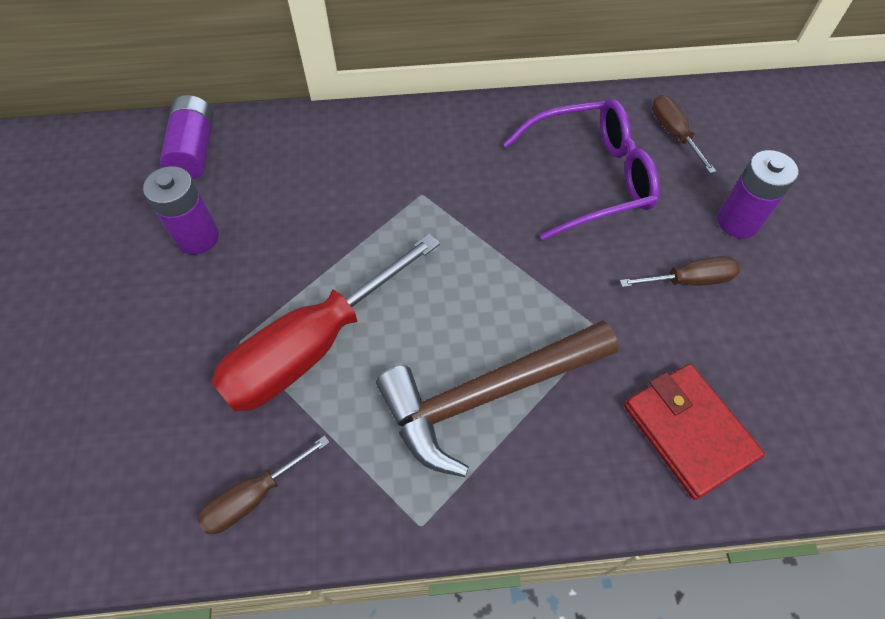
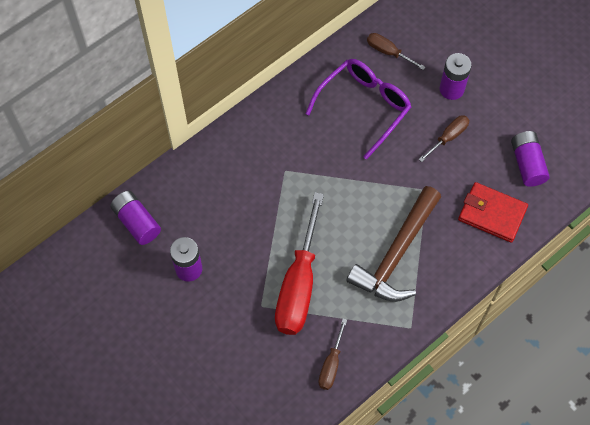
camera: 35 degrees left, 5 degrees up
none -> purple battery [511,131,550,187]

